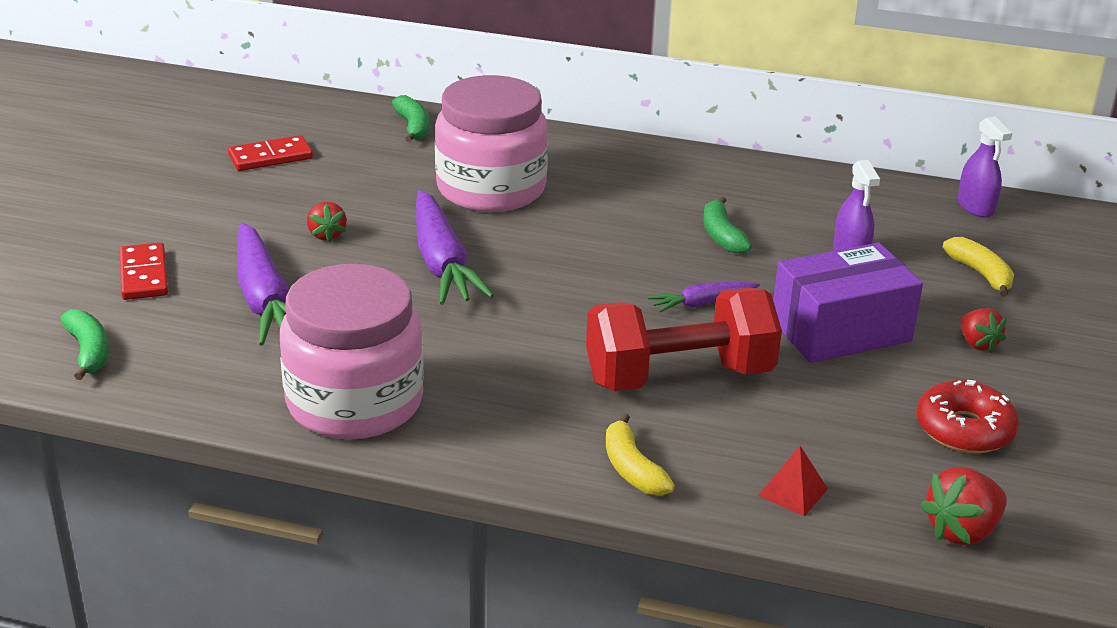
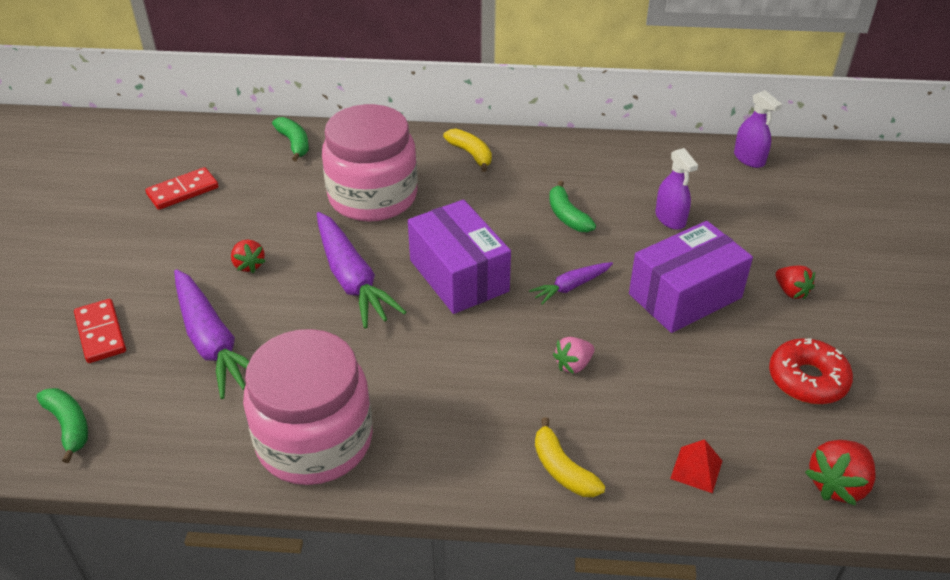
camera: 10 degrees left, 10 degrees up
red dumbbell [586,288,782,391] -> pink strawberry [553,337,594,374]
yellow banana [943,237,1014,297] -> yellow banana moved to [443,129,492,172]
none -> purple box [408,200,511,314]

